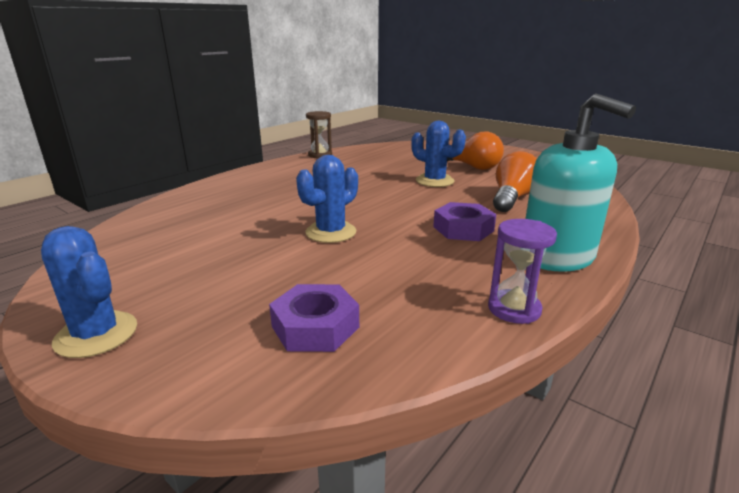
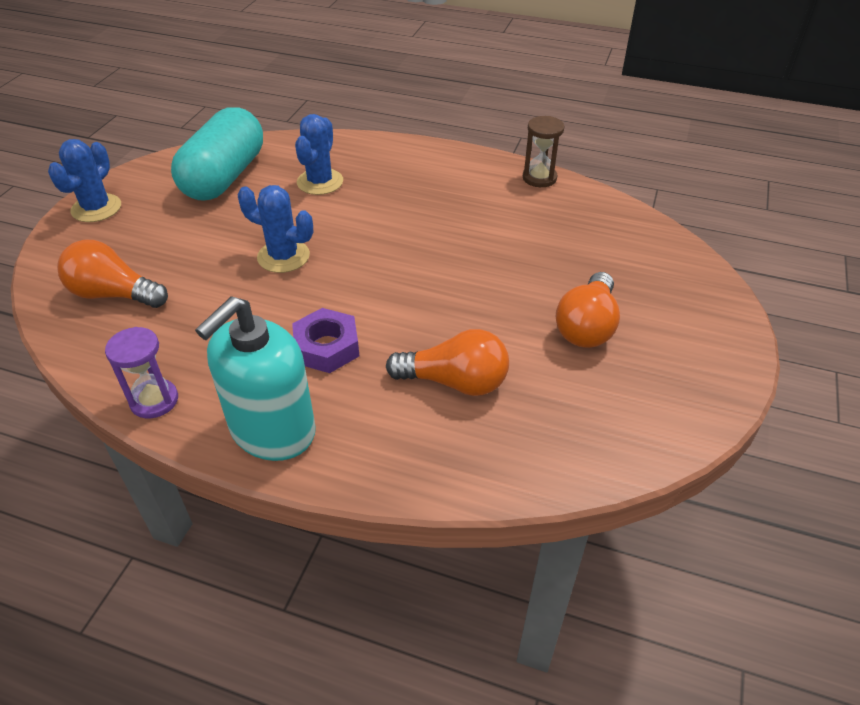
camera: 70 degrees right, 20 degrees up
purple nut [269,284,359,352] -> orange light bulb [57,240,168,308]
blue cactus [411,121,466,187] -> blue cactus moved to [295,114,343,195]
none -> turquoise capsule [171,107,263,201]

